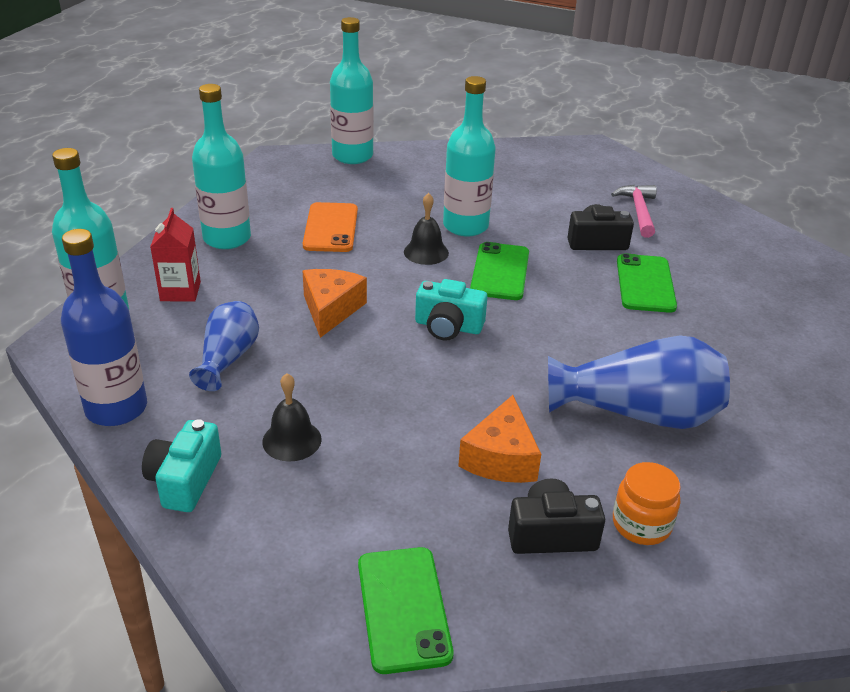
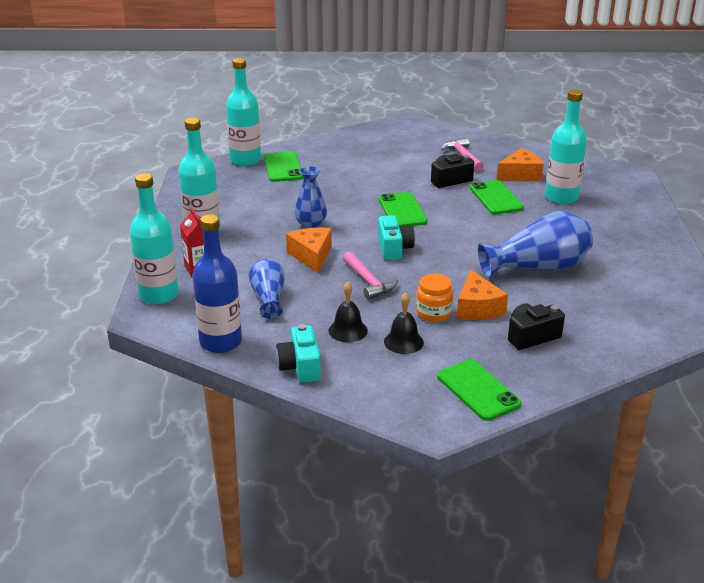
camera: 20 degrees left, 5 degrees down
orange phone [303,202,358,252] -> none
black bell [404,193,449,265] -> black bell moved to [384,292,424,354]
turquoise camera [415,279,487,341] -> turquoise camera turned 90 degrees counterclockwise [378,215,415,260]
turquoise bottle [443,76,496,236] -> turquoise bottle moved to [545,89,587,204]
orange jar [613,462,681,545] -> orange jar moved to [416,273,453,322]
none -> green phone [264,151,303,182]
none -> blue vase [295,166,327,228]
none -> pink hammer [343,252,398,300]
none -> orange cheese [497,148,544,181]

